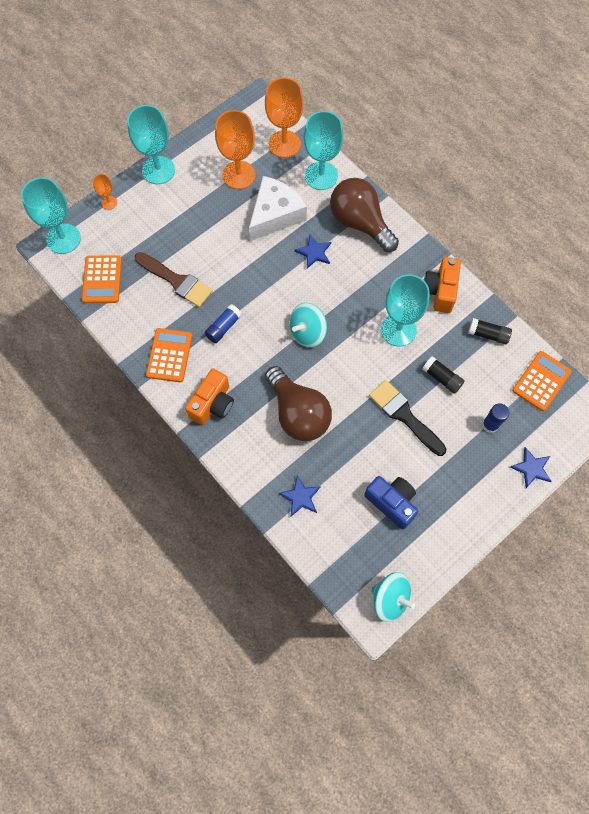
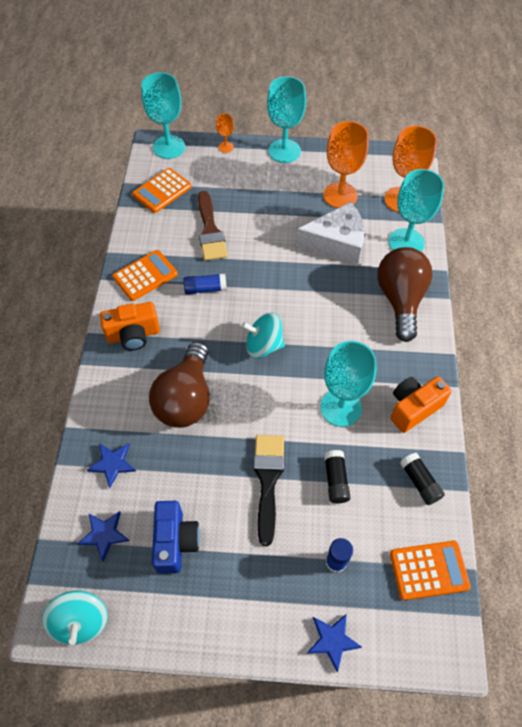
camera: 45 degrees right, 10 degrees down
blue star [294,235,331,269] -> blue star moved to [77,511,129,562]

